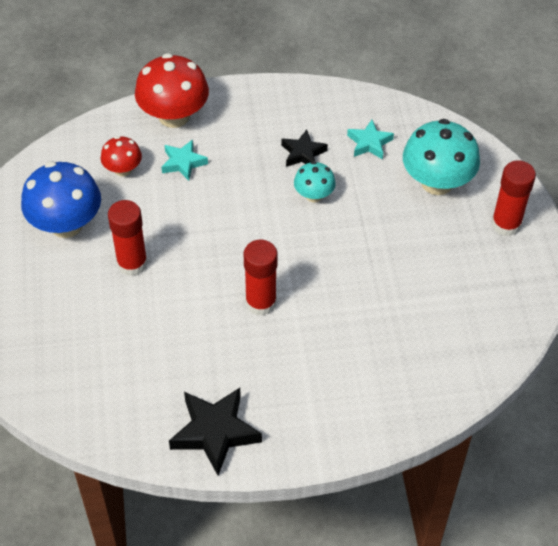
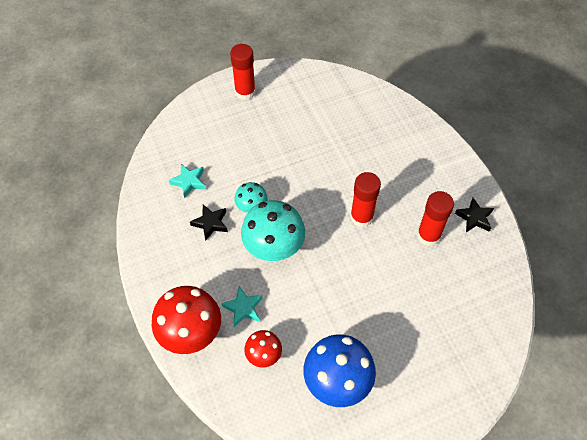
camera: 105 degrees left, 5 degrees up
red glue stick [108,200,148,276] -> red glue stick moved to [417,191,454,246]
black star [169,388,262,475] -> black star [455,198,494,232], size x0.60
turquoise mushroom [403,119,480,195] -> turquoise mushroom moved to [241,200,305,261]

